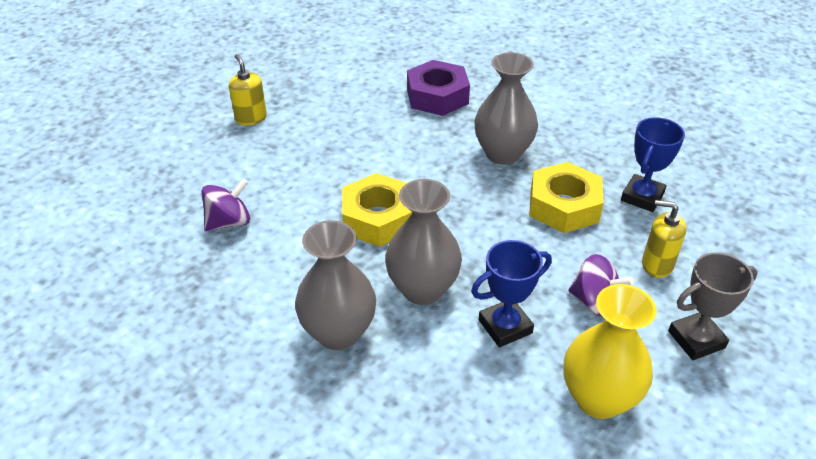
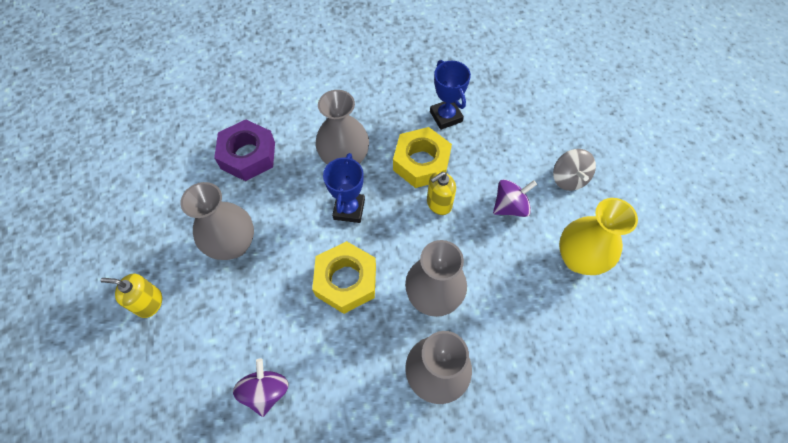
camera: 55 degrees left, 20 degrees up
blue trophy [471,240,552,347] -> blue trophy moved to [323,153,365,223]
yellow soap dispenser [642,200,686,278] -> yellow soap dispenser moved to [427,172,456,215]
grey trophy [668,252,758,360] -> grey spinning top [553,149,596,191]
none -> grey vase [181,182,254,260]

